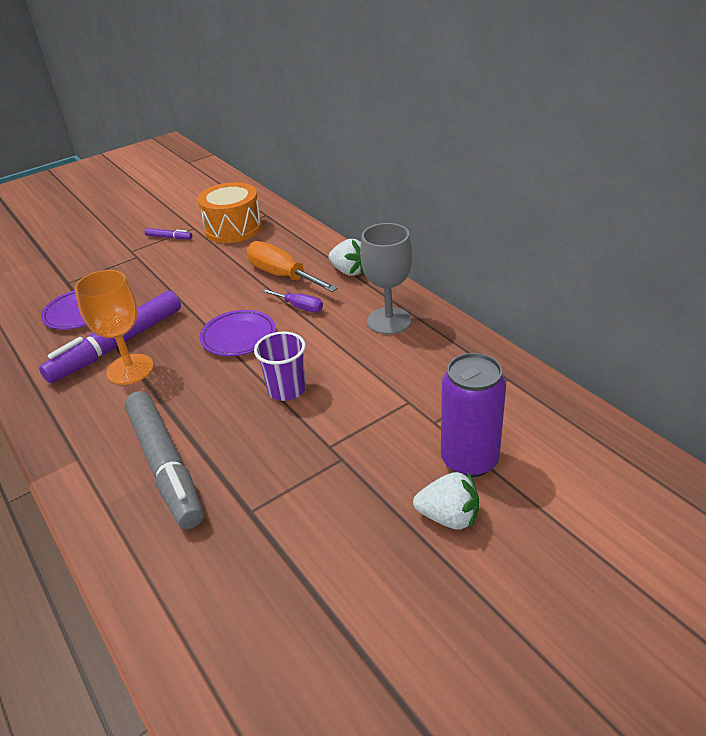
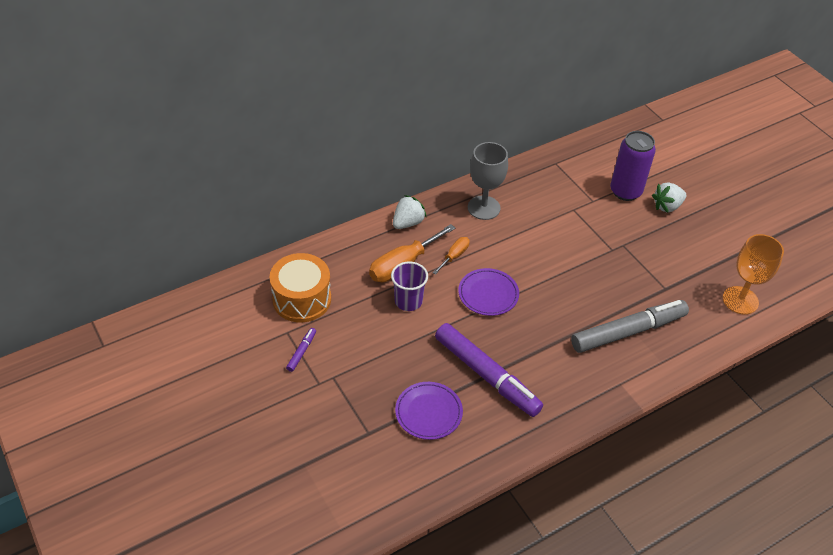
camera: 90 degrees left, 10 degrees up
orange goblet [75,270,154,385] -> orange goblet moved to [723,234,784,315]
purple cup [254,332,306,401] -> purple cup moved to [391,261,428,311]
purple screwdriver [262,289,323,312] -> orange screwdriver [433,237,469,275]
white strawberry [413,471,479,530] -> white strawberry turned 135 degrees counterclockwise [652,182,686,213]

